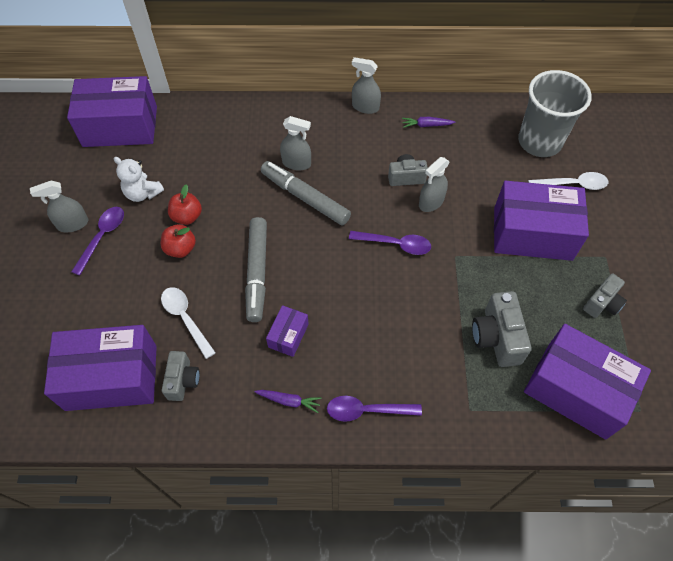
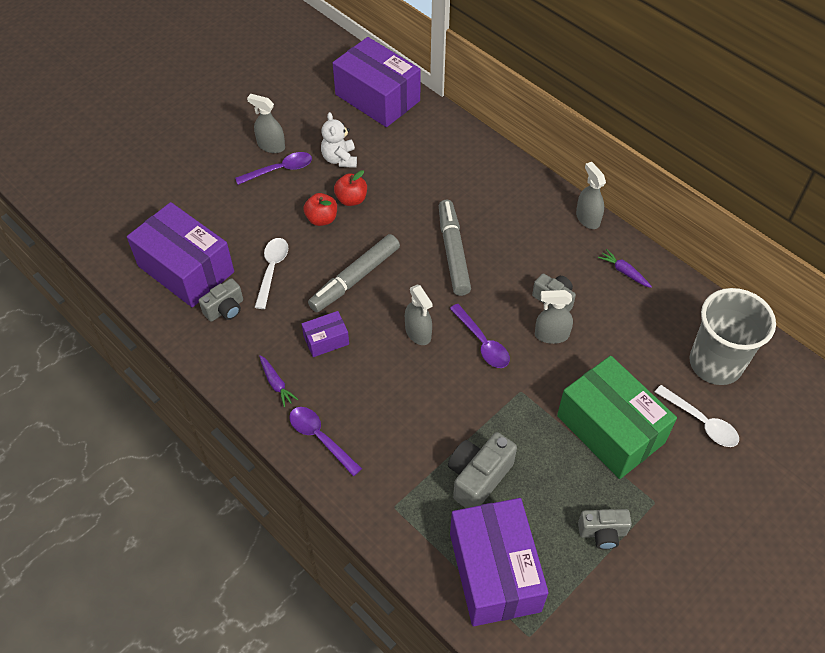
camera: 45 degrees right, 5 degrees down
grey spray bottle [280,116,311,170] -> grey spray bottle moved to [405,285,433,345]
purple box [494,181,589,261] -> green box [557,356,677,479]

